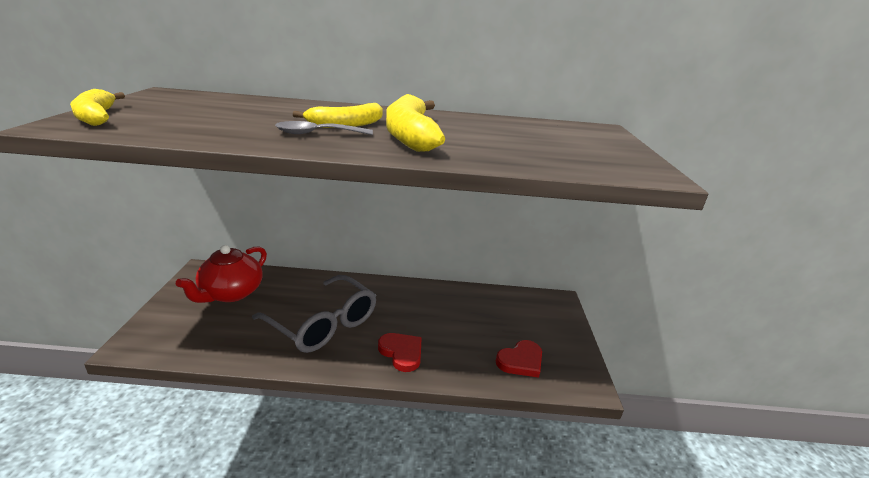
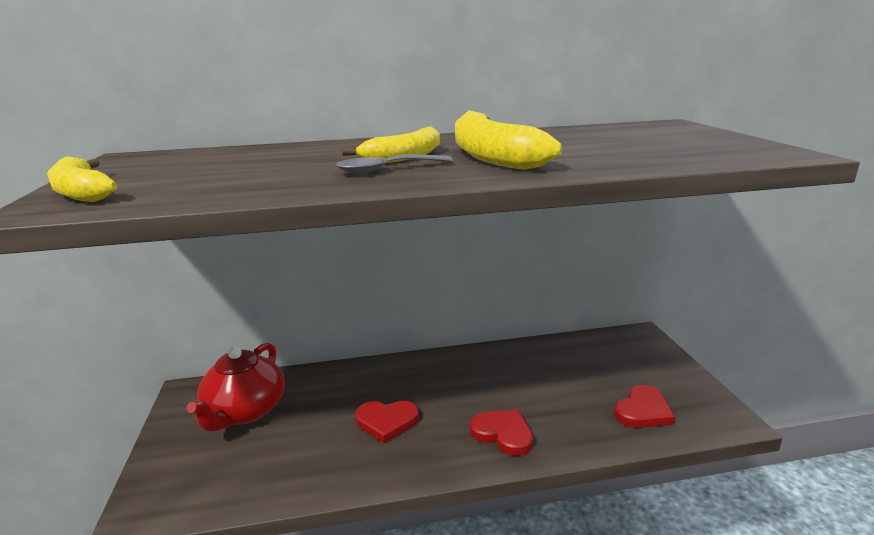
camera: 10 degrees left, 5 degrees down
grey glasses [252,275,376,353] -> red heart [355,401,419,443]

